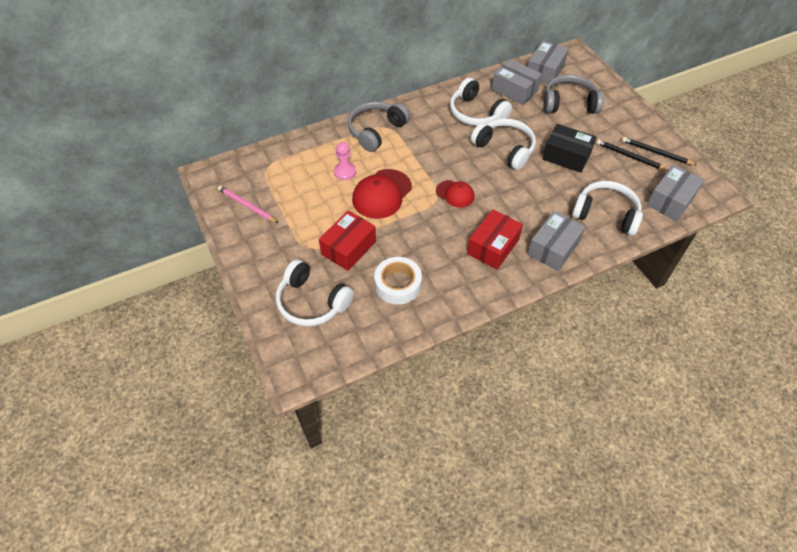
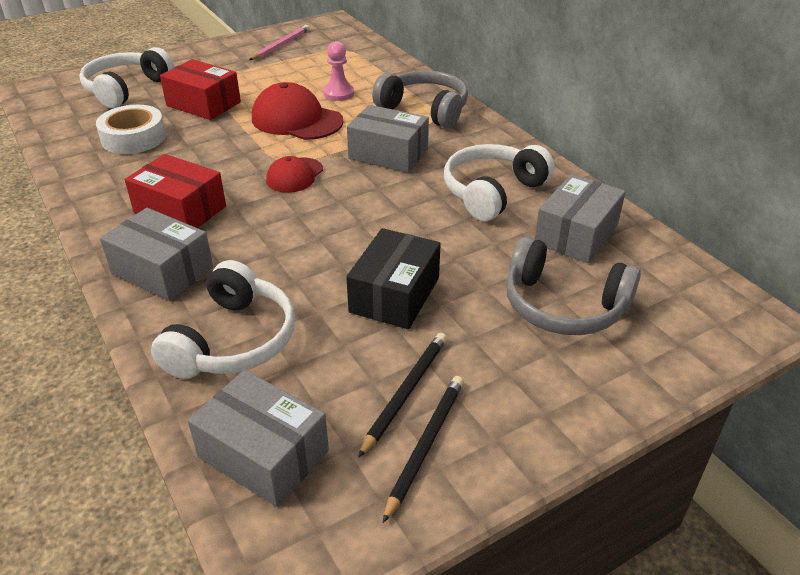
camera: 85 degrees right, 15 degrees down
white headphones [471,118,536,170] -> none
grey box [528,40,569,84] -> grey box moved to [347,105,429,173]
grey headphones [543,75,604,113] -> grey headphones turned 120 degrees clockwise [506,237,641,335]

